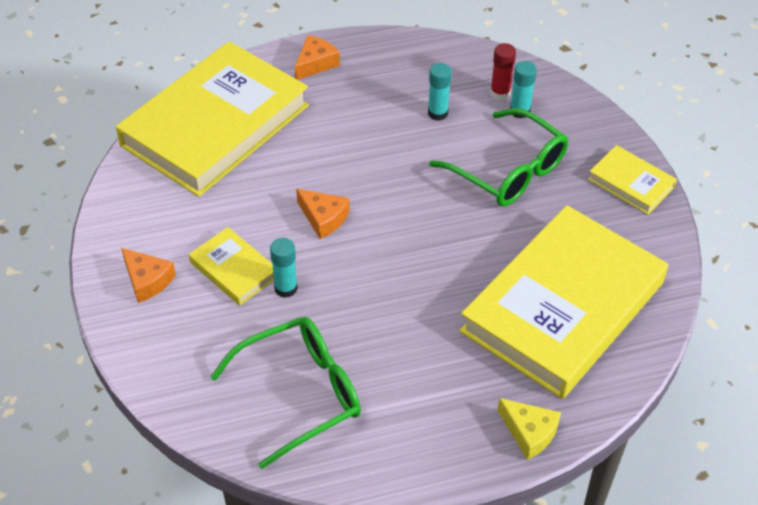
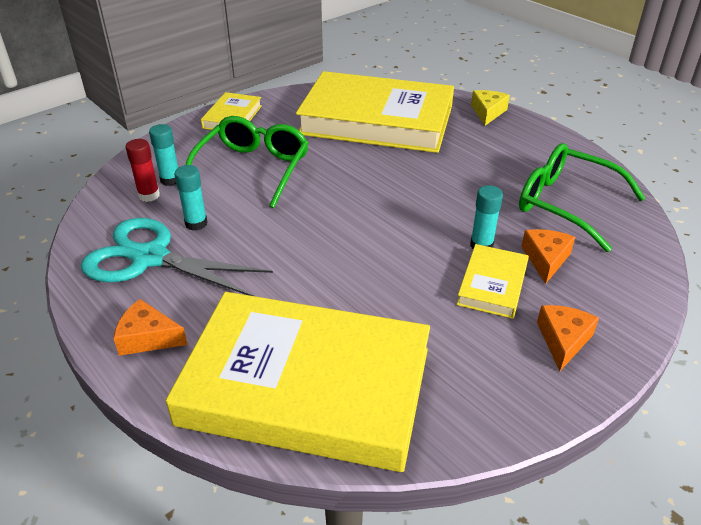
camera: 115 degrees left, 10 degrees down
orange cheese [296,189,350,239] -> orange cheese moved to [521,229,575,284]
none -> turquoise scissors [81,218,273,296]

